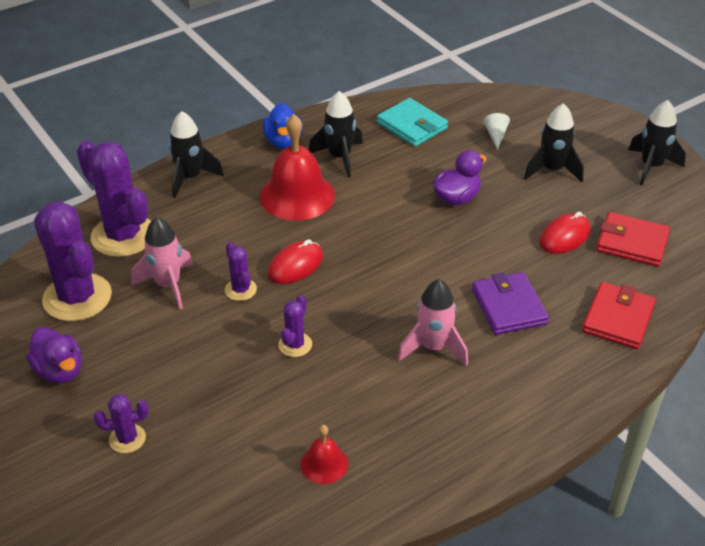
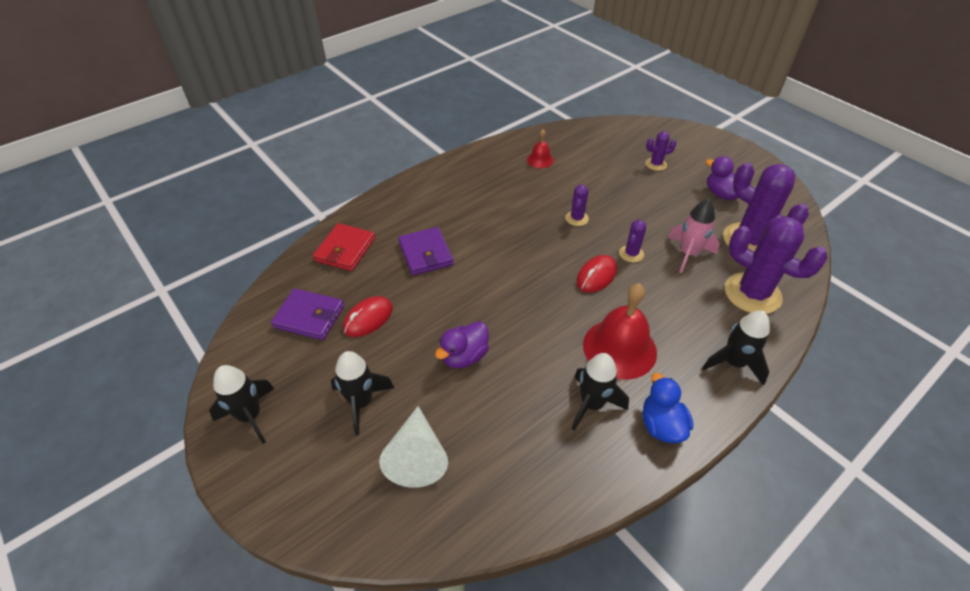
camera: 175 degrees right, 5 degrees up
purple cactus [225,242,257,301] -> purple cactus turned 60 degrees clockwise [619,220,646,263]
turquoise wallet [377,98,448,147] -> none
pink rocket [398,279,468,366] -> none
white cone [483,113,510,150] -> white cone [379,406,448,488], size x2.03
red wallet [596,212,670,267] -> purple wallet [271,288,344,340]

